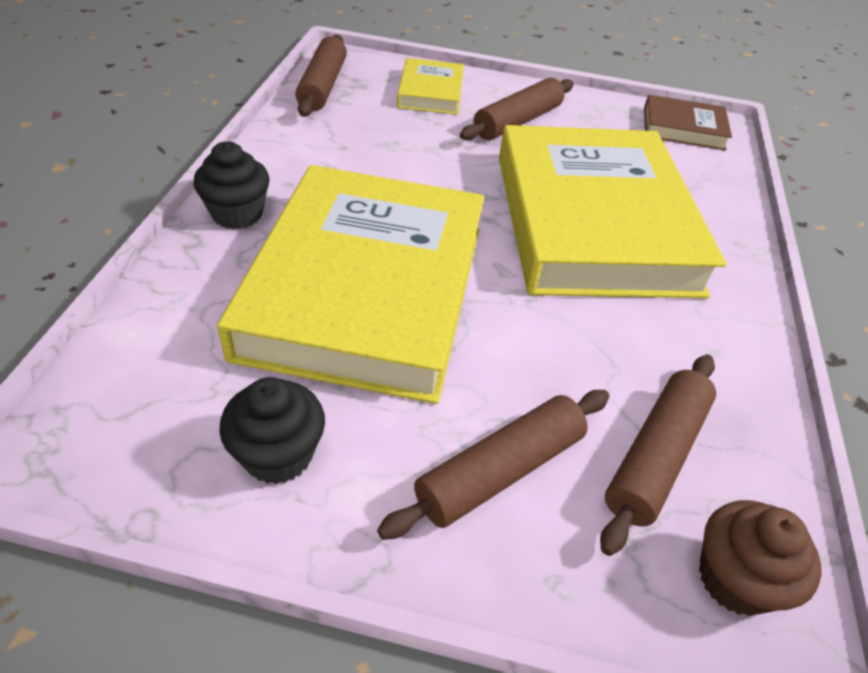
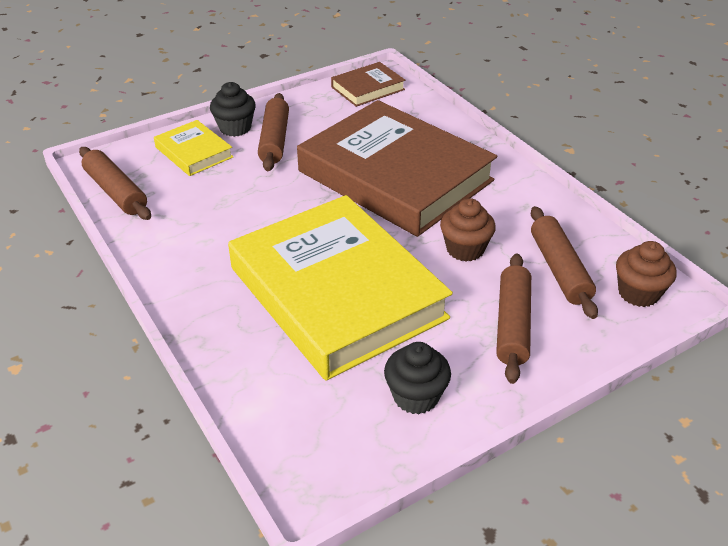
camera: 40 degrees left, 5 degrees down
black cupcake [193,141,270,229] -> black cupcake moved to [210,82,256,137]
yellow book [499,125,727,298] -> brown book [297,100,498,237]
none -> brown cupcake [440,198,496,262]

